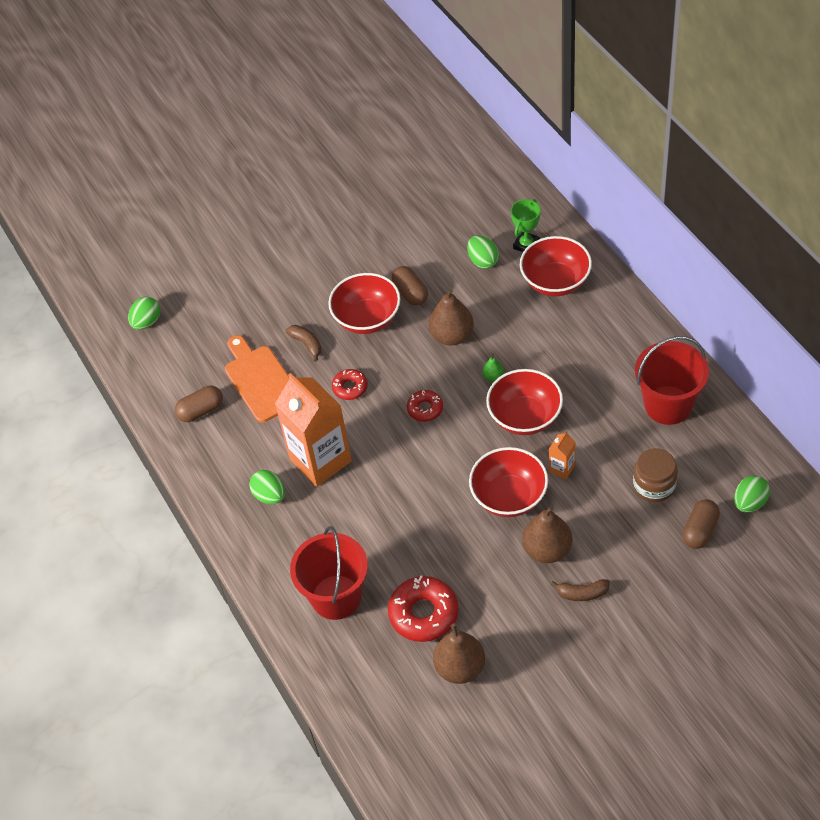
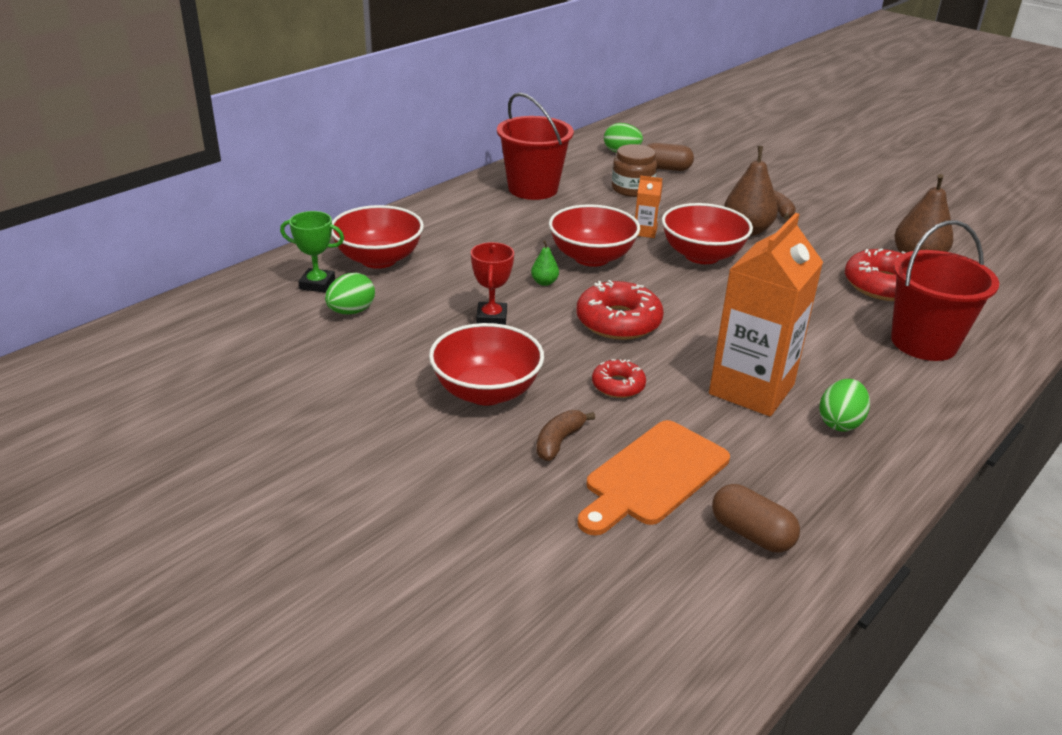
camera: 115 degrees left, 20 degrees down
green egg [128,297,160,330] -> none
brown capsule [392,266,428,306] -> none
red donut [407,390,443,422] -> red donut [576,280,664,340], size x1.77
brown pear [429,289,474,346] -> red trophy [471,242,514,325]

